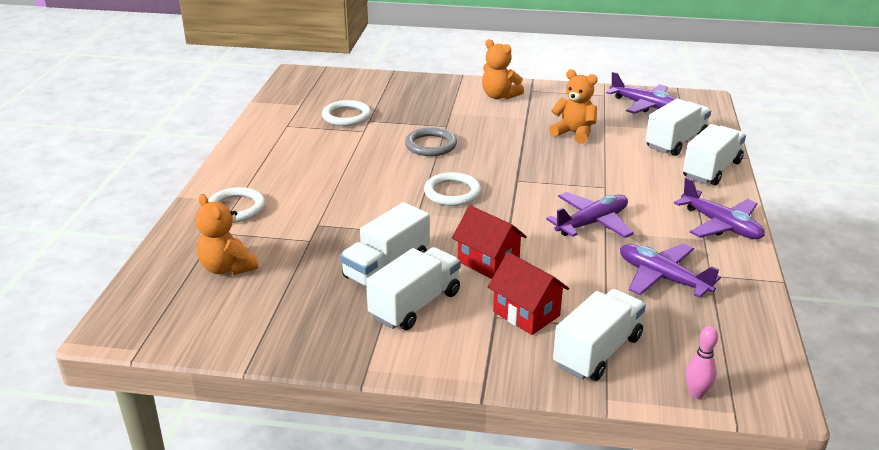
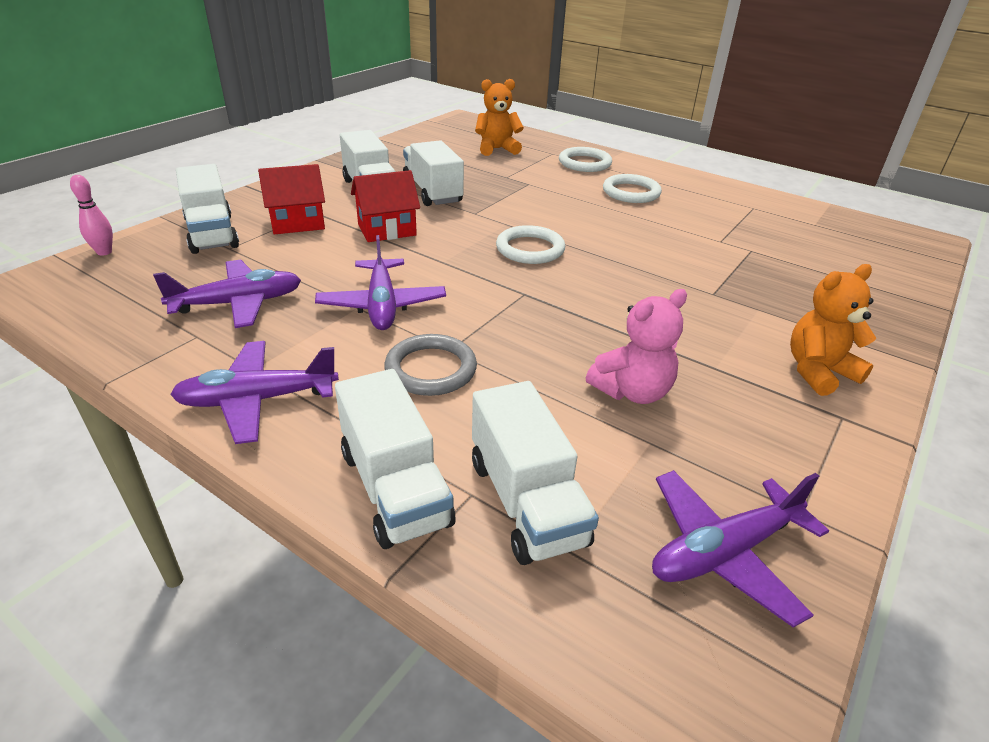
camera: 115 degrees right, 5 degrees up
white ring [322,100,371,126] -> white ring moved to [603,174,662,203]
grey ring [405,127,457,156] -> grey ring moved to [384,334,477,396]
orange teddy bear [549,69,598,144] -> pink teddy bear [586,289,687,404]

